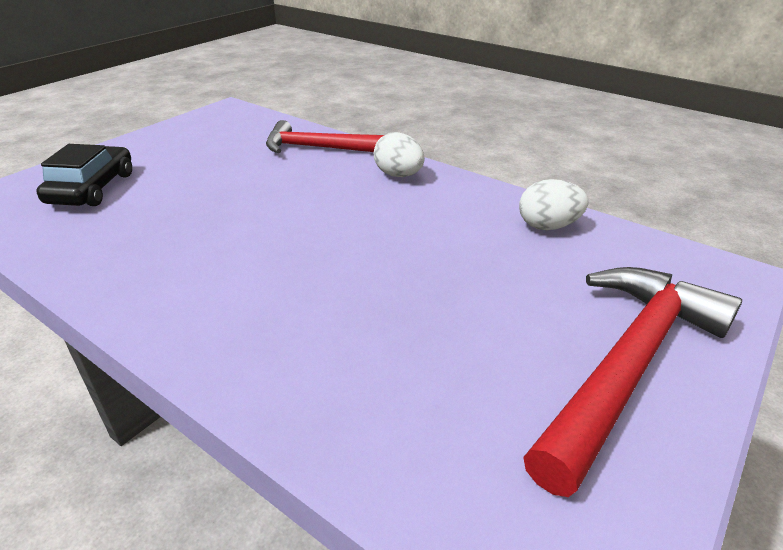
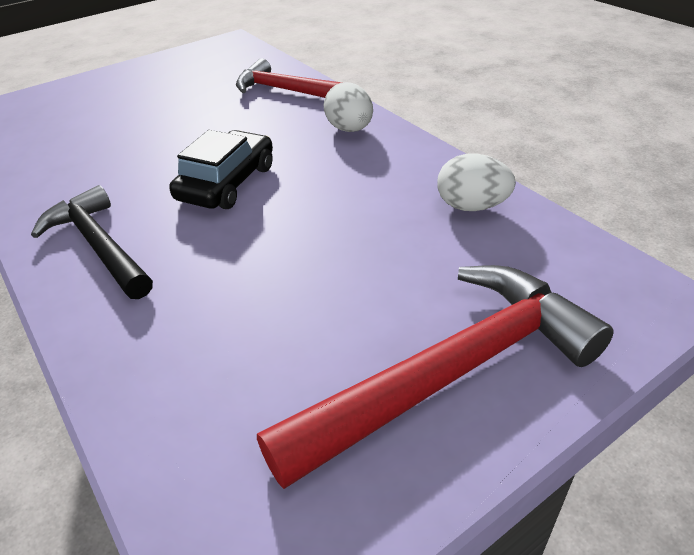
camera: 20 degrees right, 5 degrees up
black car [36,144,132,206] -> black car moved to [169,130,273,209]
none -> black hammer [31,185,153,299]

